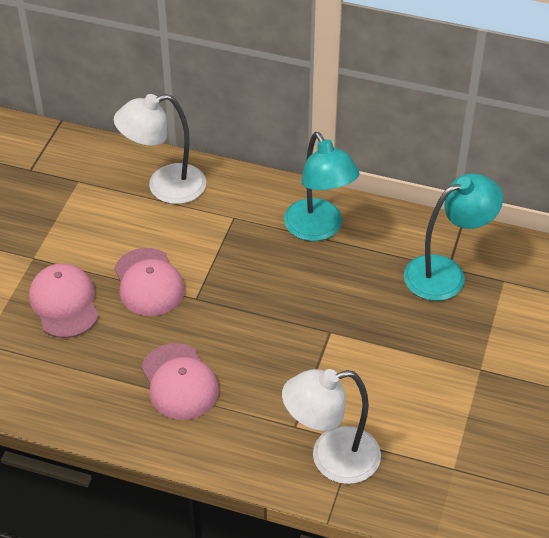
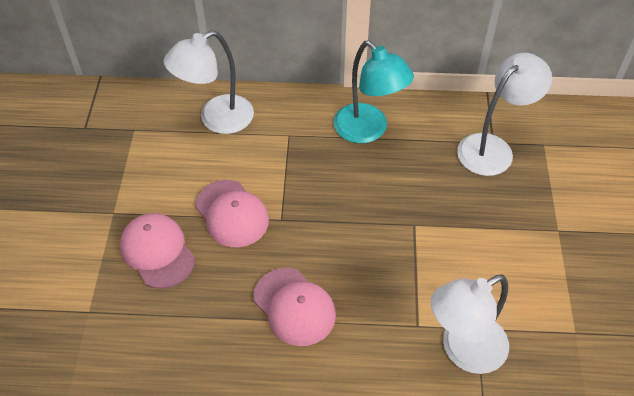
camera: 15 degrees left, 5 degrees up
turquoise lamp [404,173,503,301] -> white lamp [457,52,552,176]

